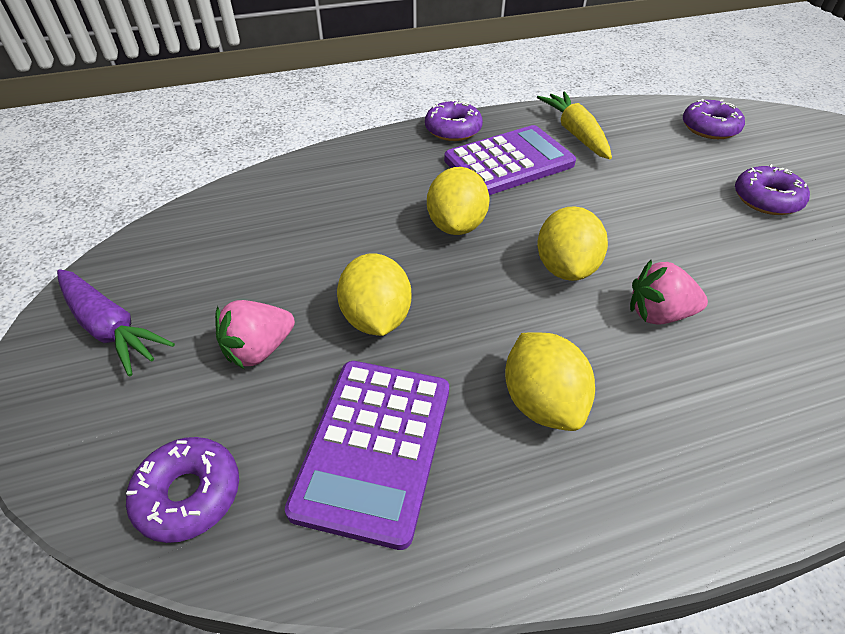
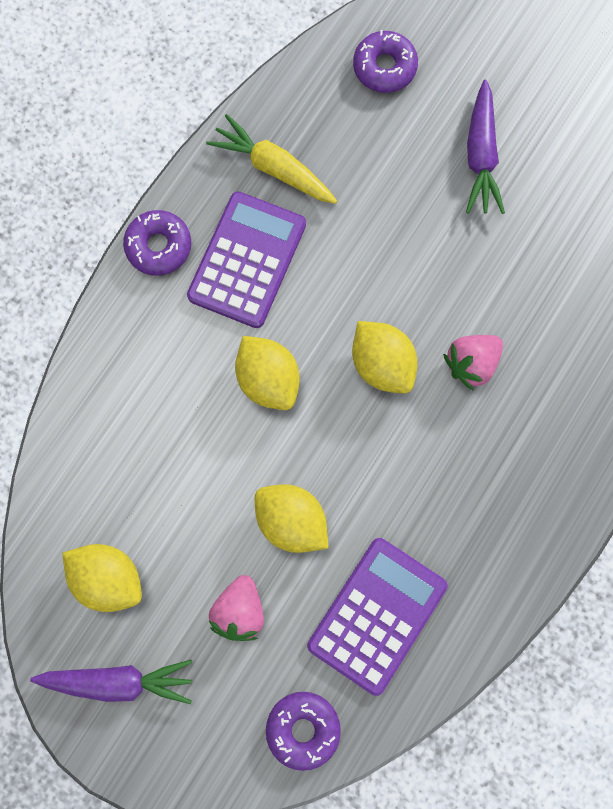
camera: 40 degrees left, 30 degrees up
purple calculator [285,361,449,550] -> purple calculator turned 120 degrees counterclockwise [307,538,448,696]
yellow lemon [505,332,595,431] -> yellow lemon moved to [62,544,142,612]
purple donut [735,164,810,215] -> purple carrot [466,80,505,214]

